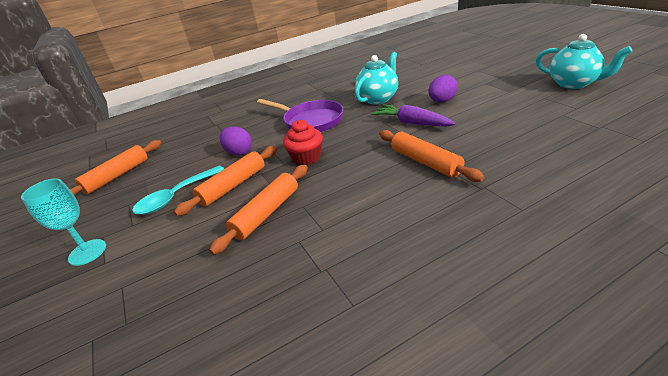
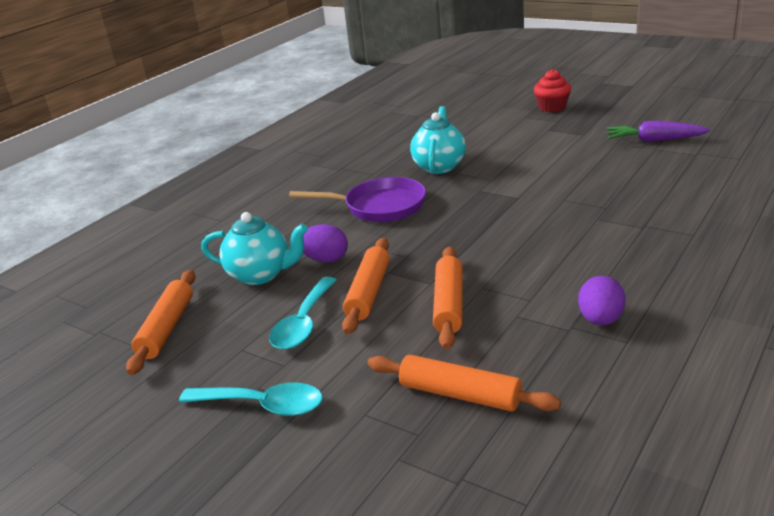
camera: 30 degrees left, 5 degrees down
turquoise goblet [21,178,106,266] -> turquoise spoon [179,383,323,416]
red cupcake [283,120,323,165] -> red cupcake moved to [534,69,571,112]
purple carrot [371,104,456,127] -> purple carrot moved to [606,121,710,142]
orange rolling pin [379,130,484,182] -> orange rolling pin moved to [367,355,561,411]
purple egg [429,75,458,102] -> purple egg moved to [578,276,626,325]
turquoise teapot [536,34,632,89] -> turquoise teapot moved to [201,212,308,285]

